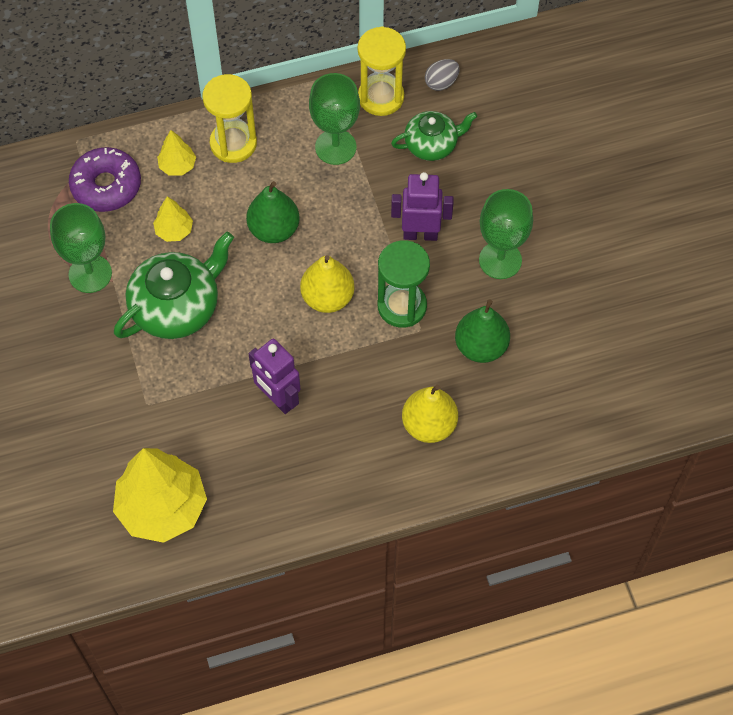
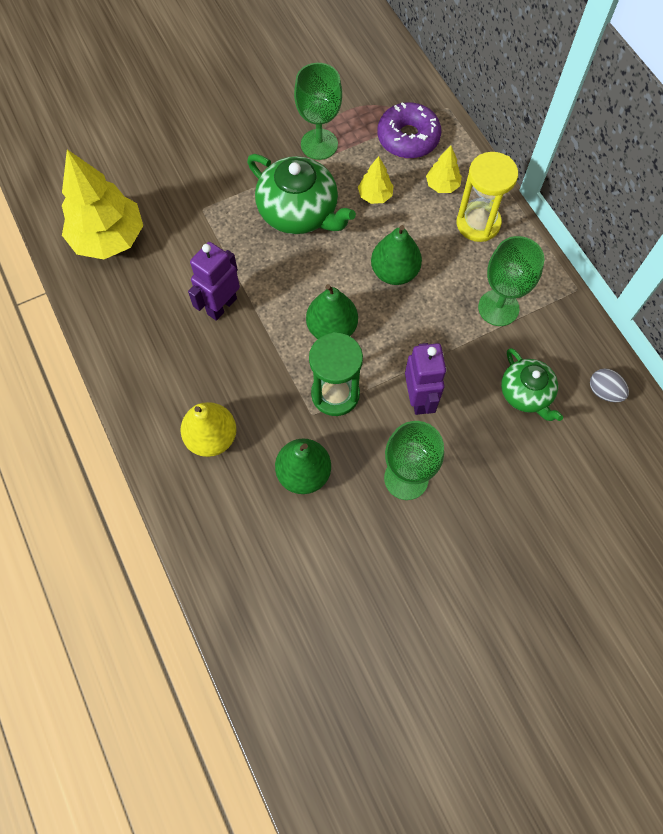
camera: 80 degrees right, 5 degrees up
yellow pear [300,255,355,313] -> green pear [306,284,358,339]
yellow hourglass [358,26,406,116] -> none

